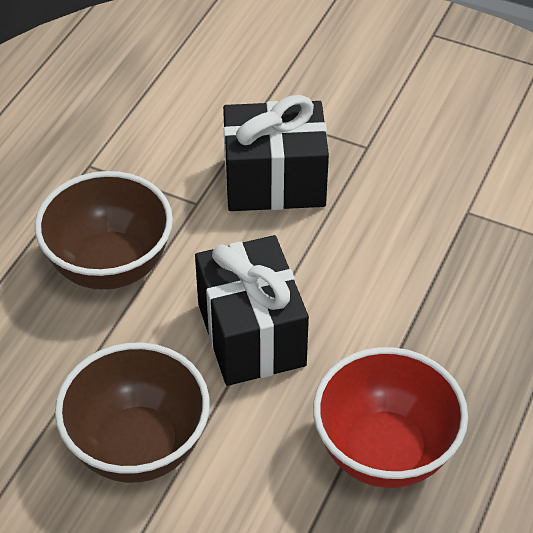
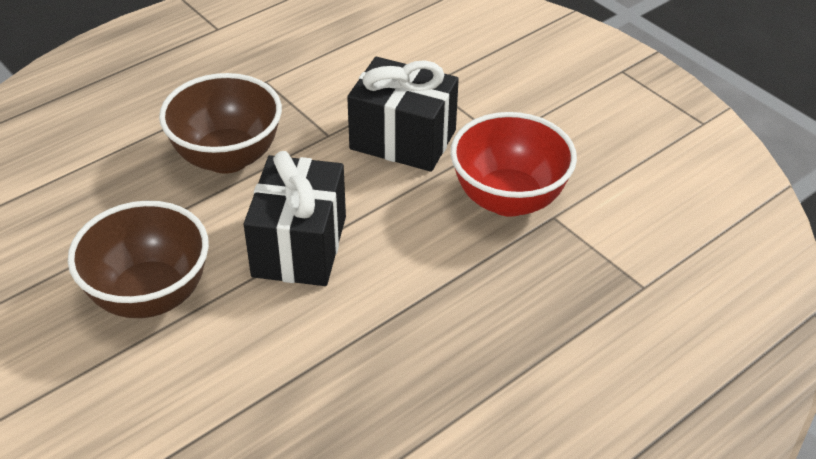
camera: 25 degrees right, 5 degrees down
red bowl [313,347,468,488] -> red bowl moved to [450,112,577,217]

